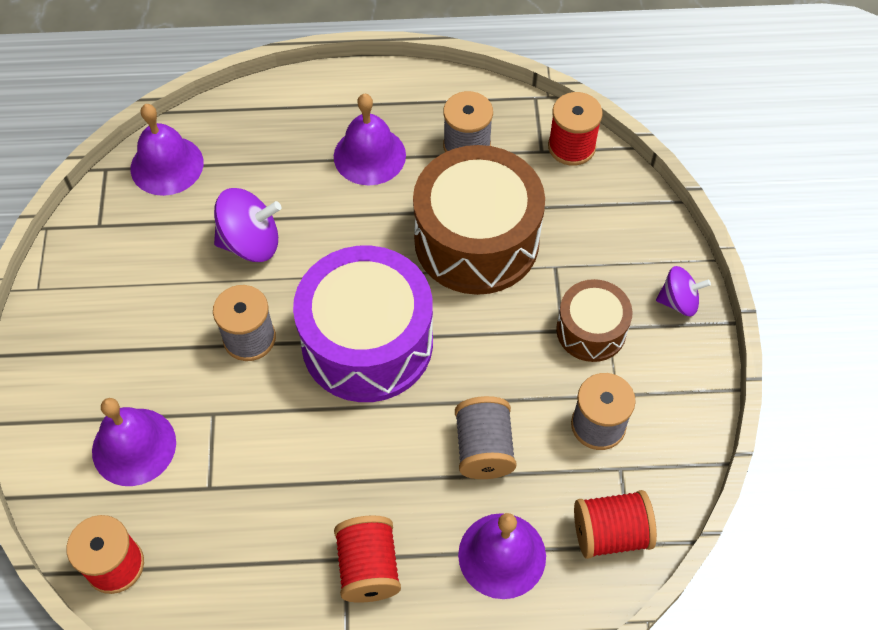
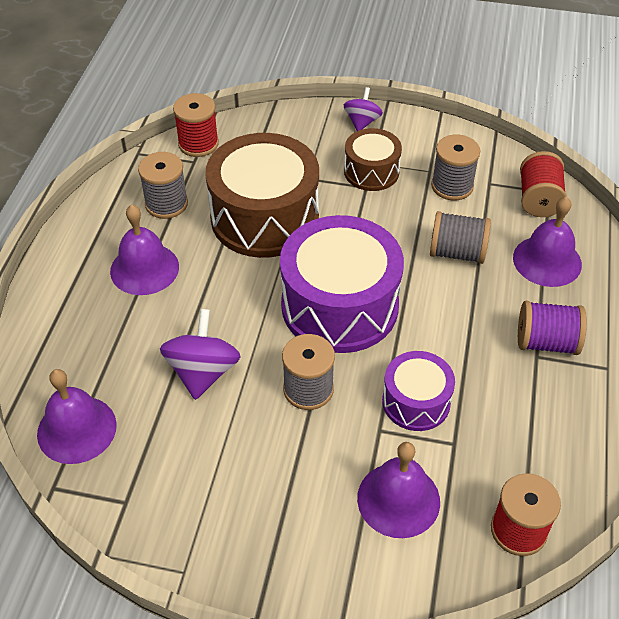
camera: 75 degrees left, 10 degrees down
red spool [334,515,401,603] -> purple spool [518,301,587,355]
none -> purple drum [382,351,455,431]

